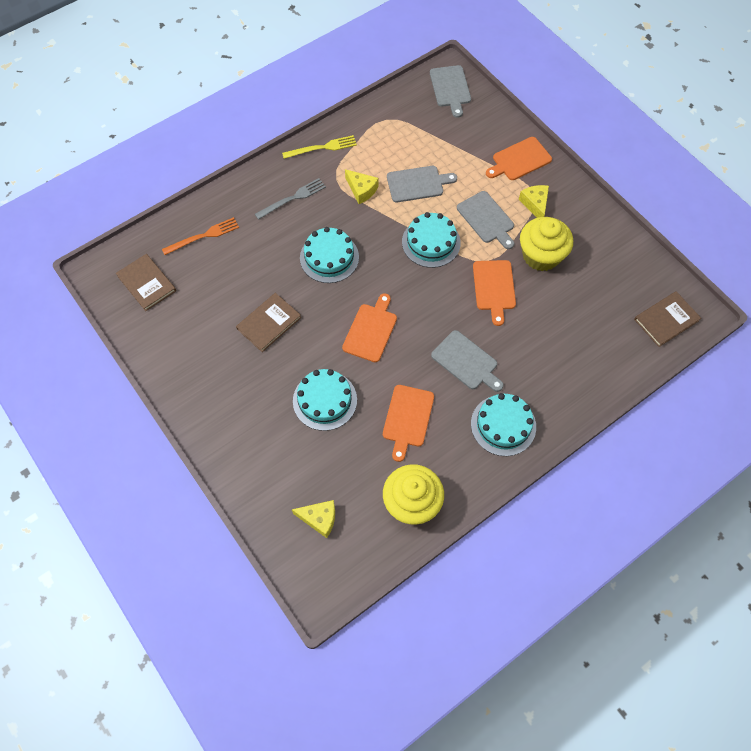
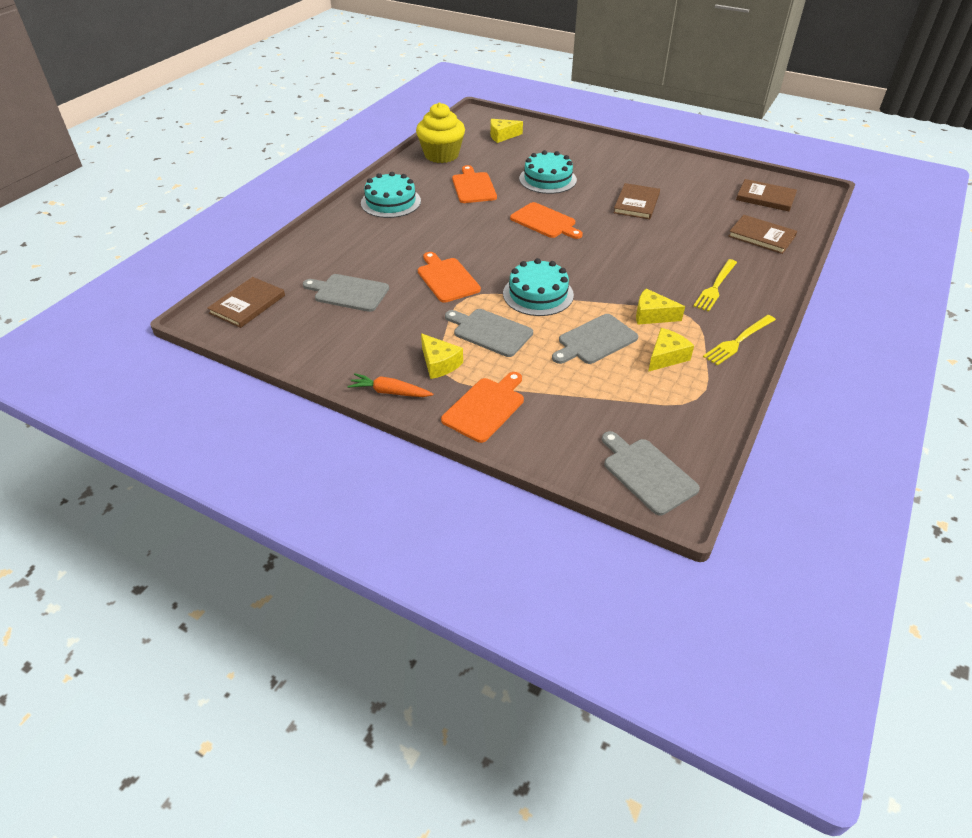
camera: 155 degrees right, 20 degrees down
orange fork [162,217,239,255] -> brown book [728,215,797,254]
grey fork [255,178,326,220] -> yellow fork [693,259,737,312]
turquoise cake [300,227,359,283] -> none
orange cutting board [342,293,397,362] -> orange cutting board turned 45 degrees counterclockwise [510,202,583,239]
grey cutting board [431,330,504,392] -> grey cutting board moved to [303,274,389,312]
yellow cupcake [520,217,573,271] -> none
none -> orange carrot [347,373,433,397]
none -> yellow cheese [648,328,694,372]

